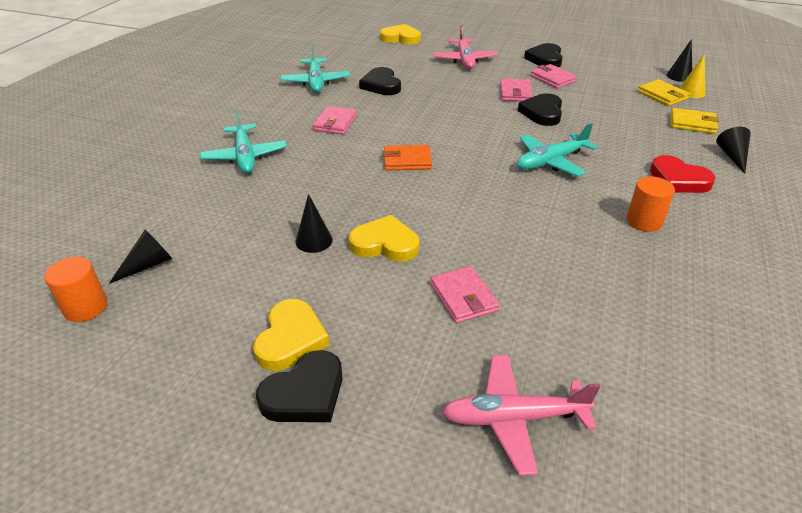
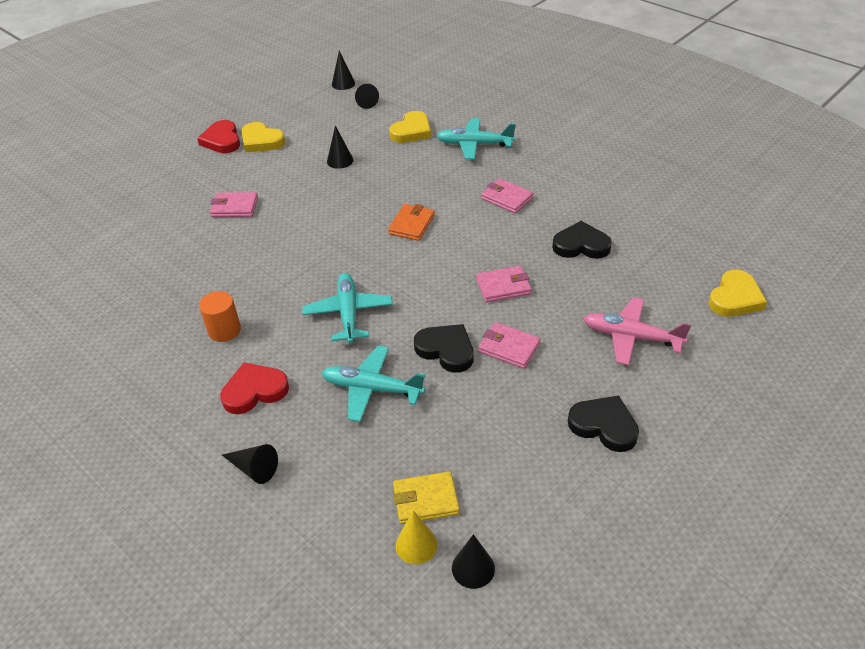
camera: 115 degrees right, 5 degrees up
orange cylinder [44,257,107,322] -> black cone [332,50,355,90]
black heart [256,350,343,422] -> red heart [197,120,240,153]
turquoise plane [280,44,350,93] -> turquoise plane moved to [322,346,425,422]
yellow heart [349,215,419,262] -> yellow heart moved to [389,111,431,143]
pink plane [442,355,600,476] -> none
pink wallet [530,64,577,88] -> pink wallet moved to [476,266,532,302]
yellow wallet [670,108,719,134] -> none

